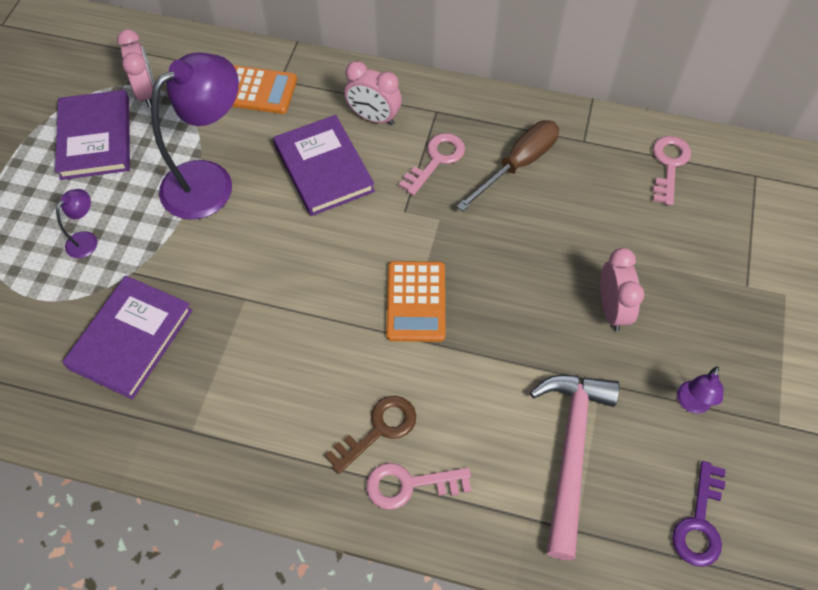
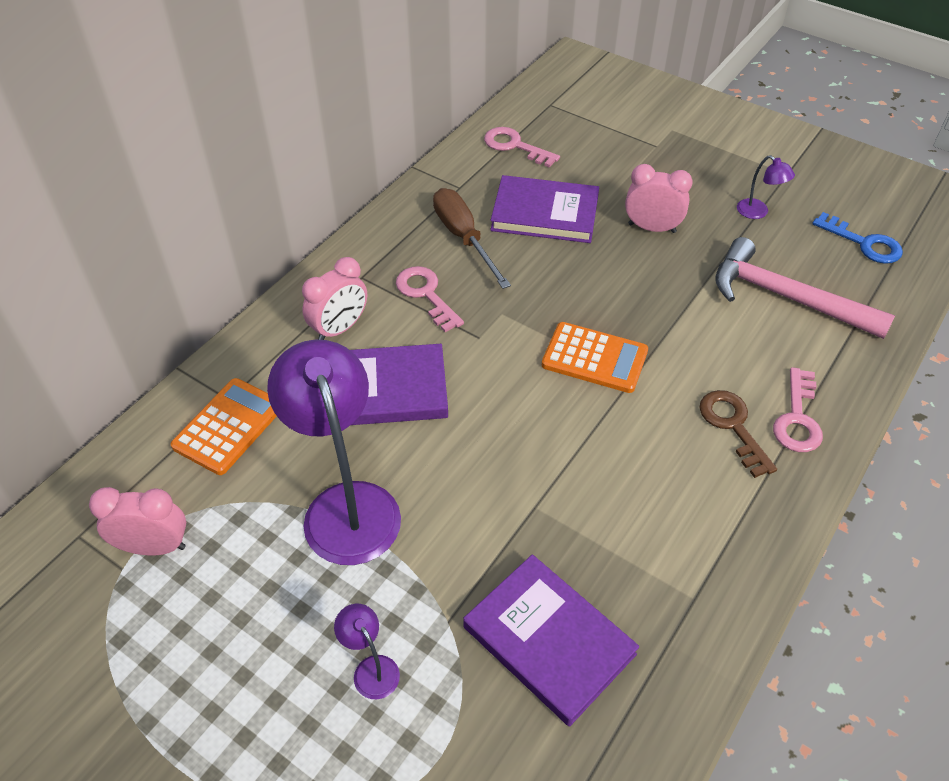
camera: 70 degrees left, 10 degrees down
purple book [55,90,130,180] -> purple book moved to [490,175,599,243]
purple key [672,461,726,567] -> blue key [812,212,903,264]

